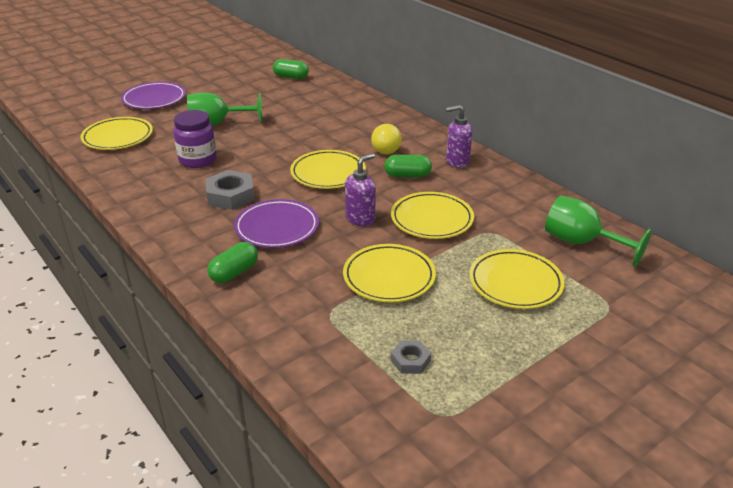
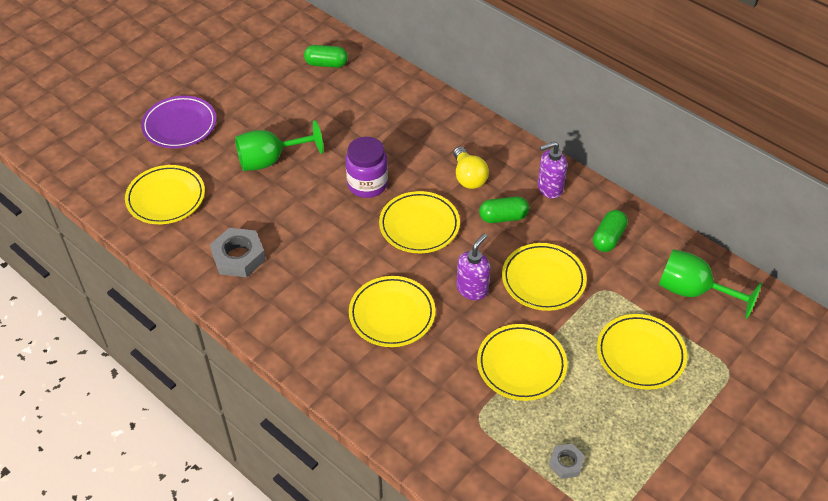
camera: 10 degrees left, 15 degrees up
purple jar [173,110,217,168] -> purple jar moved to [346,137,388,198]
grey nut [205,170,255,210] -> grey nut moved to [210,228,266,277]
green capsule [207,242,258,283] -> green capsule moved to [593,210,628,252]
purple plate [234,199,319,248] -> yellow plate [349,276,435,347]

